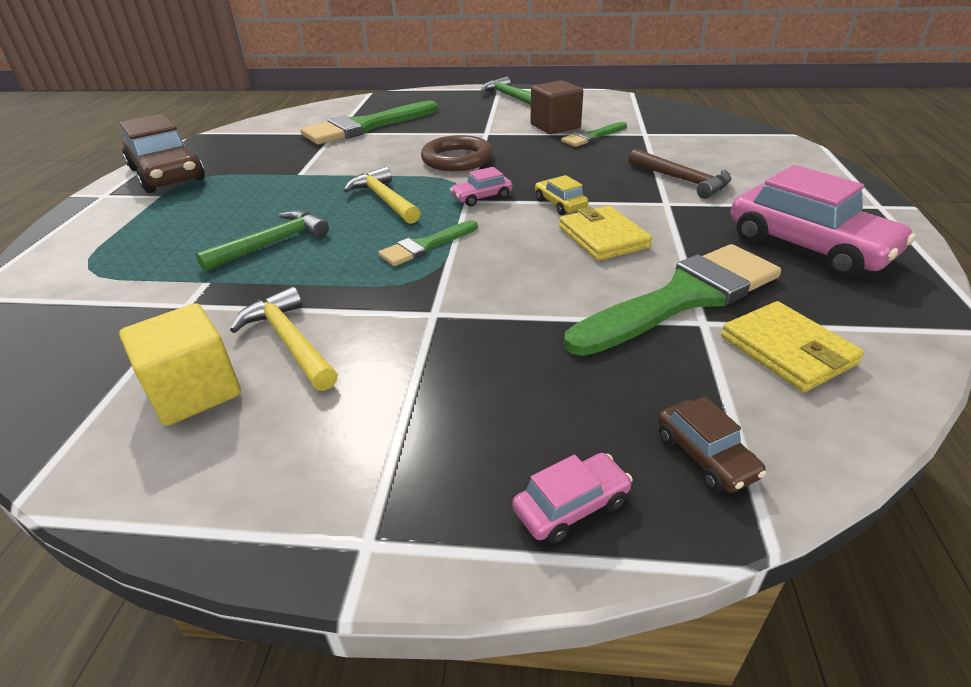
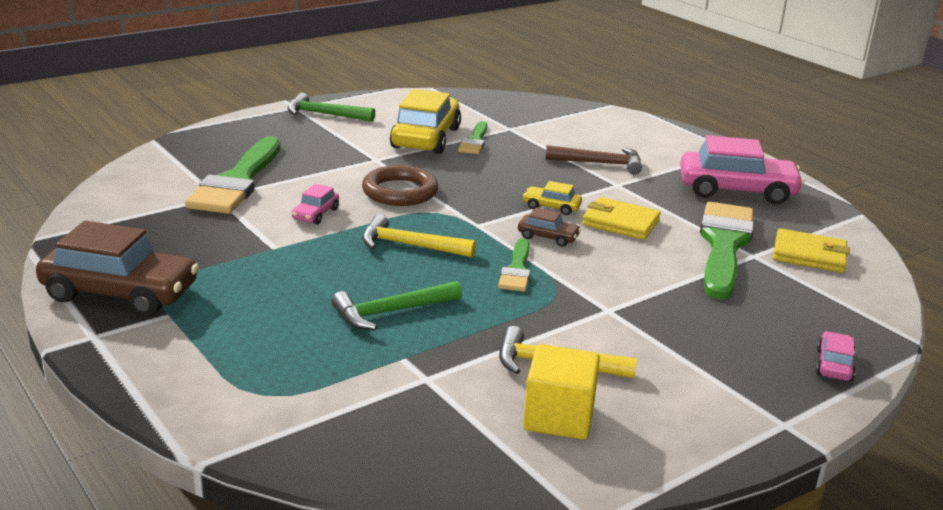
camera: 45 degrees left, 10 degrees down
green hammer [196,210,329,272] -> green hammer turned 120 degrees counterclockwise [331,281,462,330]
pink car [450,167,513,206] -> pink car moved to [292,184,339,225]
brown cube [531,80,583,134] -> yellow car [390,89,461,154]
brown car [658,397,767,493] -> brown car moved to [518,207,581,247]

